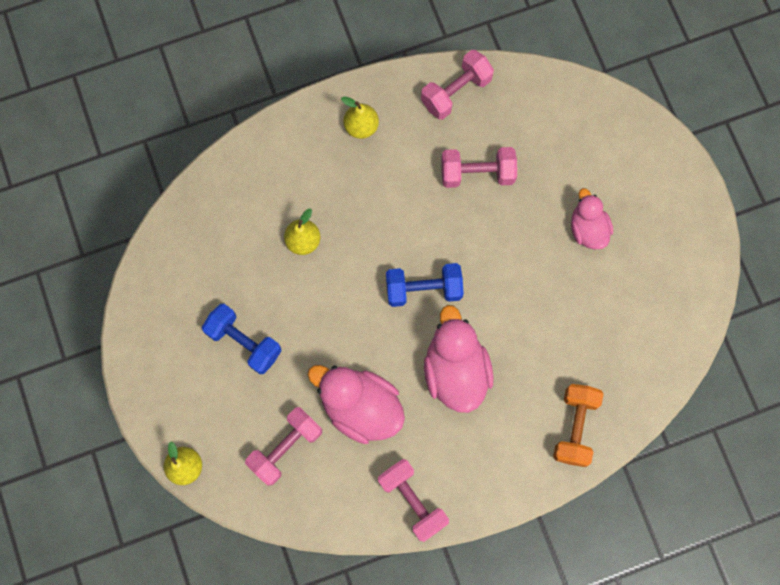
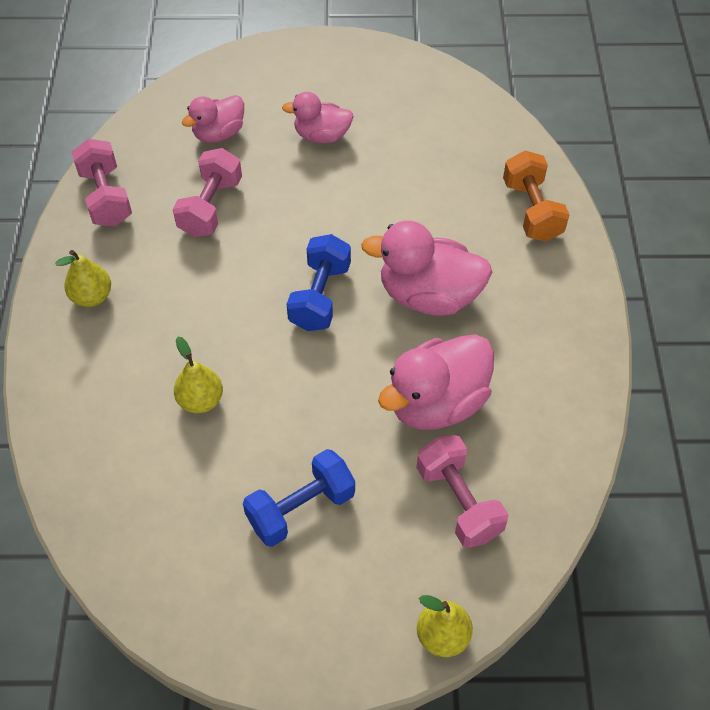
camera: 70 degrees left, 20 degrees down
pink dumbbell [378,459,449,542] -> none
orange dumbbell [553,384,604,467] -> orange dumbbell turned 45 degrees clockwise [503,151,569,241]
none -> pink duck [182,95,244,143]

